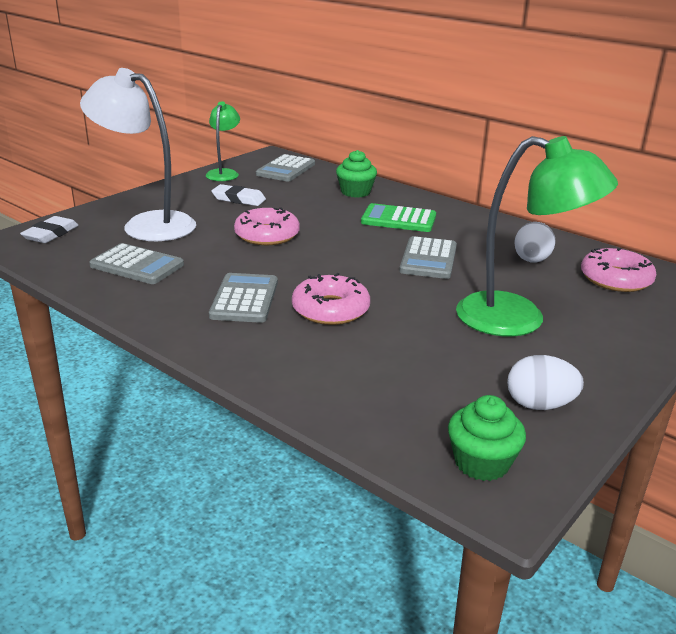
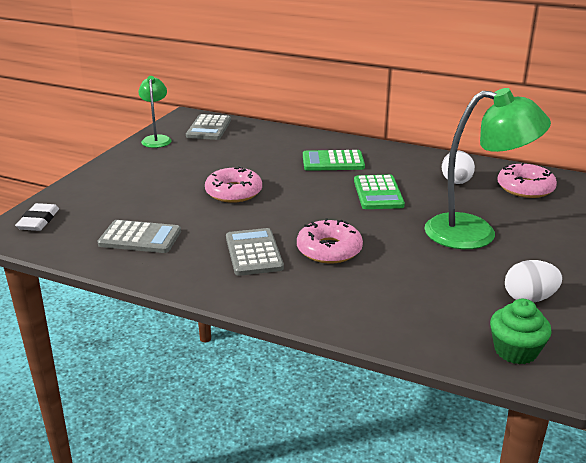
camera: 15 degrees left, 0 degrees up
white lamp [80,68,196,241] -> none
white eraser [211,184,266,206] -> none
green cupcake [336,150,377,198] -> none
grey calculator [399,236,457,279] -> green calculator [354,175,405,209]

